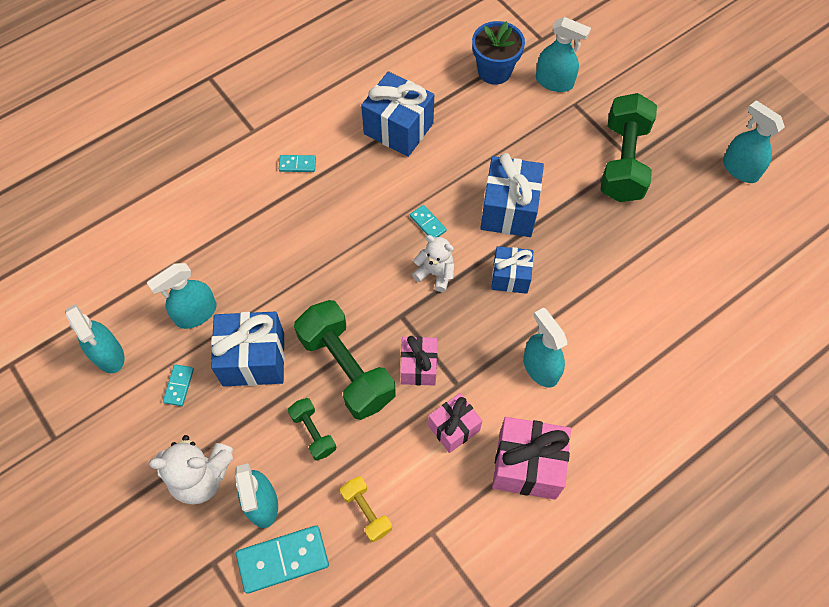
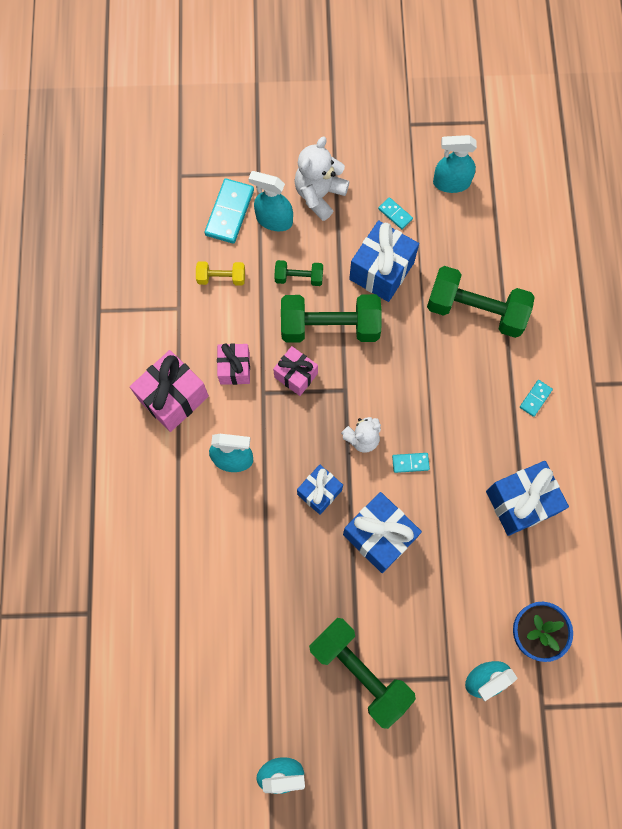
camera: 125 degrees right, 10 degrees up
turquoise spray bottle [147,263,217,329] -> none
none -> green dumbbell [427,266,535,338]

